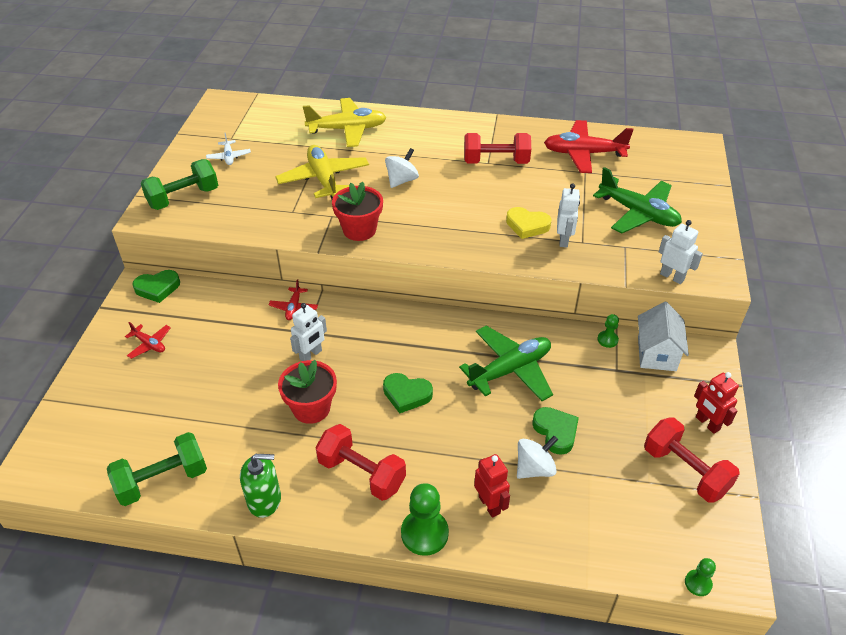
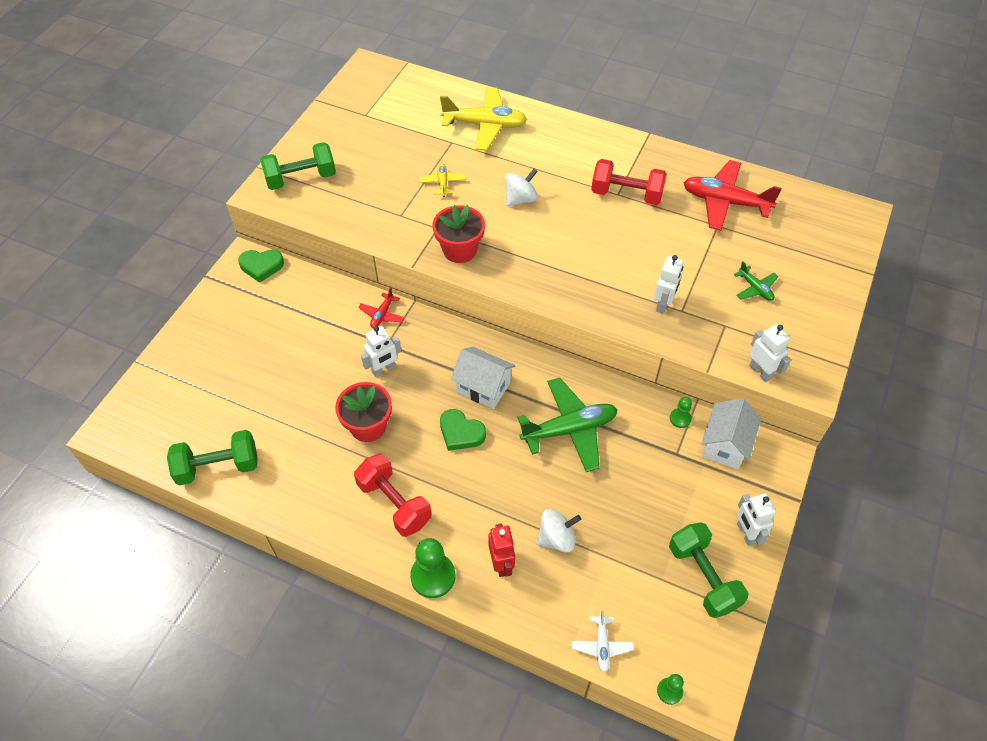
camera: 15 degrees right, 10 degrees up
red plane [125,322,171,359] -> none
white plane [206,133,251,165] -> white plane moved to [572,610,634,672]
green soap dispenser [240,454,281,518] -> none
yellow plane [275,145,369,200] -> yellow plane [419,163,466,197], size x0.49
yellow heart [506,207,551,239] -> none
green heart [532,407,579,455] -> none
green plane [593,167,682,233] -> green plane [734,261,778,301], size x0.49
red dumbbell [644,417,740,503] -> green dumbbell [669,523,749,618]
red robot [694,372,739,434] -> white robot [737,493,776,546]
none -> white house [451,347,515,409]

